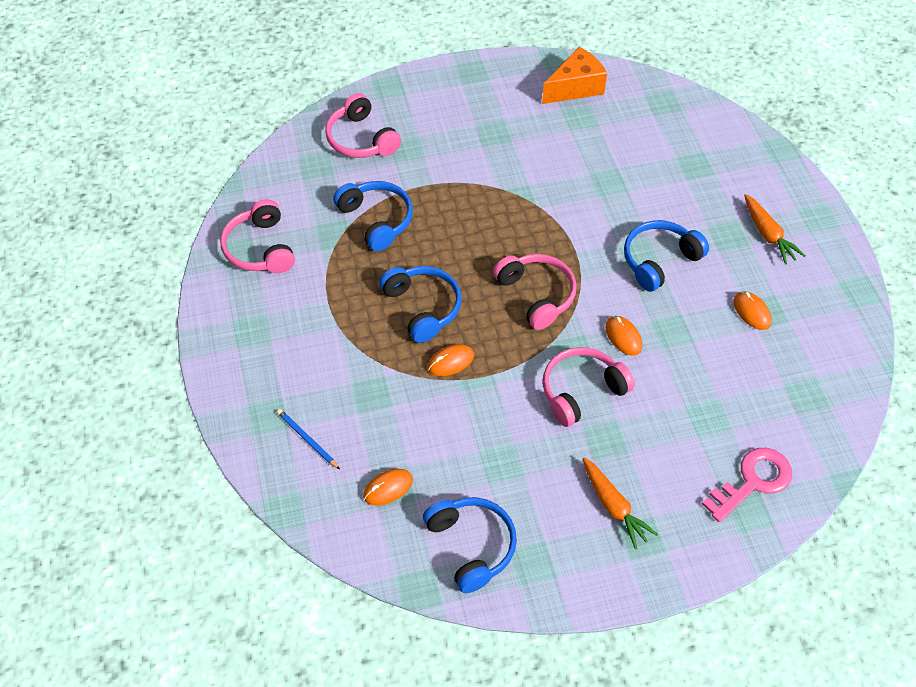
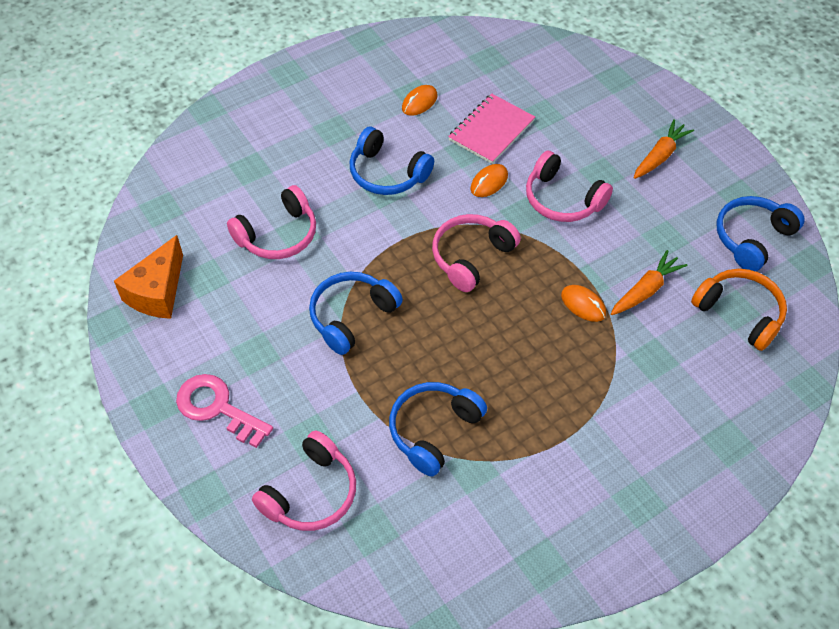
camera: 110 degrees left, 0 degrees up
pink headphones [220,199,295,273] -> pink headphones moved to [227,185,316,259]
blue pencil [277,409,340,469] -> none
orange mouse [363,469,413,506] -> orange headphones [691,269,787,351]
blue headphones [379,266,462,343] -> blue headphones moved to [309,272,403,355]
orange cheese [542,47,607,104] -> orange cheese turned 105 degrees counterclockwise [114,235,183,319]
pink key [702,448,792,522] -> pink key moved to [176,374,273,448]
orange carrot [744,194,806,264] -> orange carrot moved to [611,250,687,315]
none -> pink notebook [448,94,535,164]

